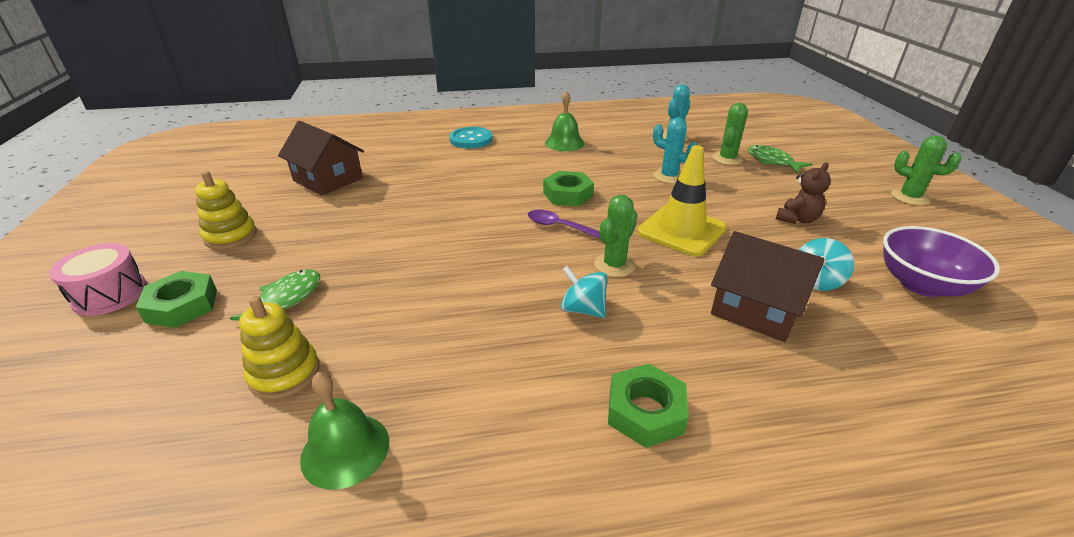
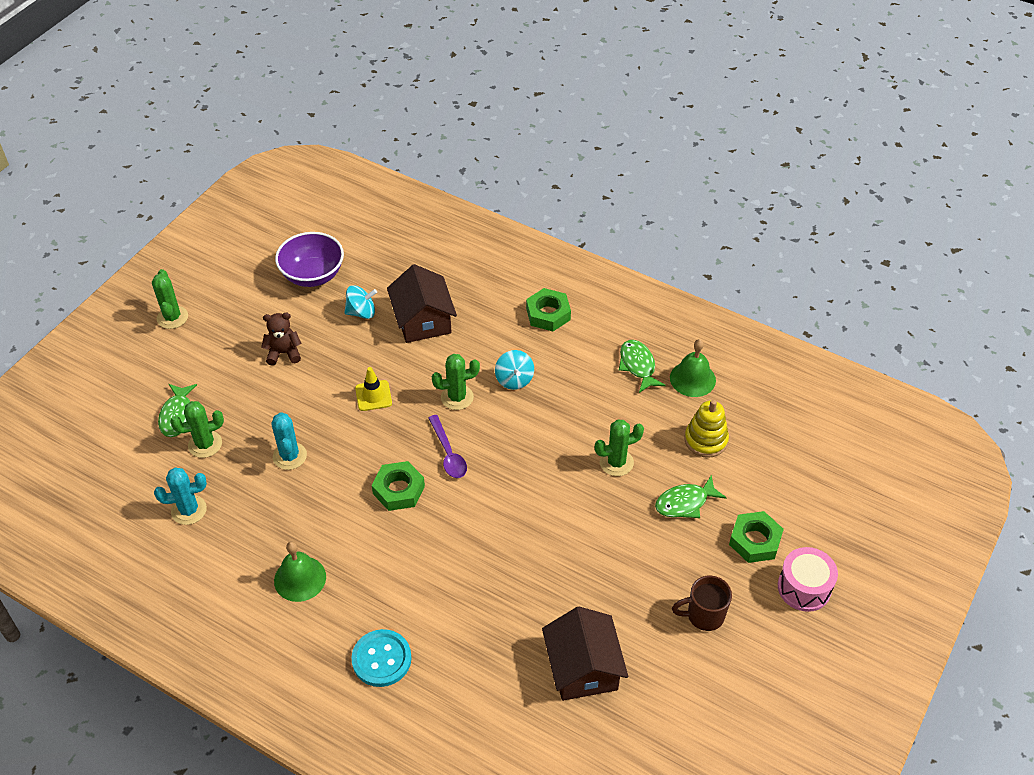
camera: 140 degrees left, 15 degrees up
yellow stacking toy [195,171,257,250] -> brown mug [672,575,732,631]
yellow traffic cone [637,145,727,257] -> yellow traffic cone [355,367,392,411], size x0.55
none -> green cactus [595,419,644,476]
none -> green fish [619,340,666,393]

